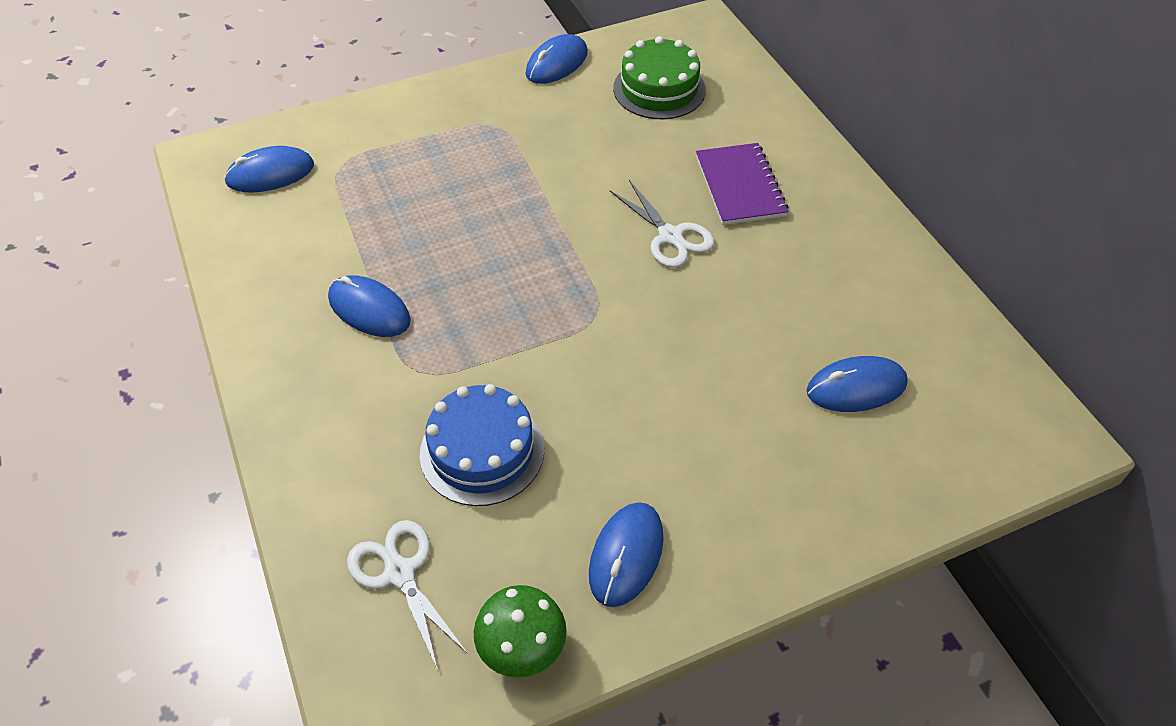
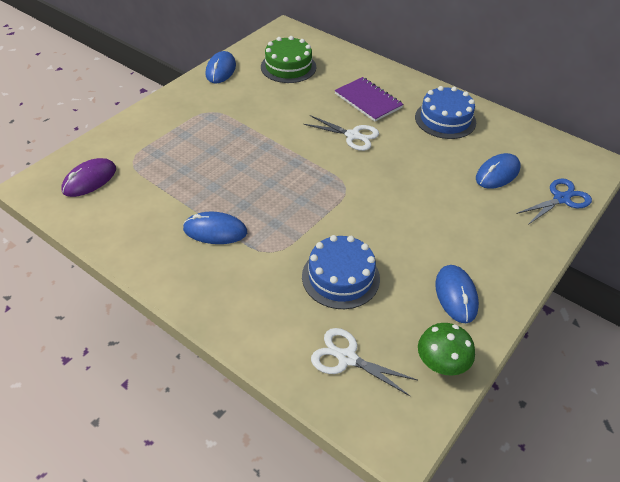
camera: 30 degrees left, 5 degrees down
blue mouse [224,146,314,192] -> purple mouse [61,158,116,197]
none -> blue cake [415,86,476,139]
none -> blue scissors [516,178,592,225]

